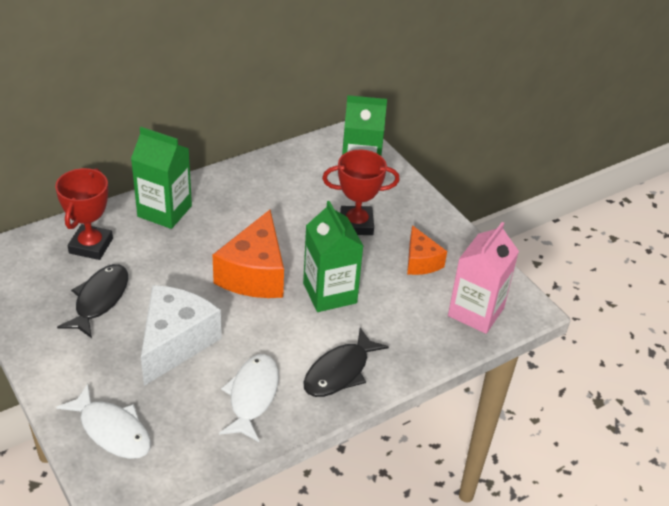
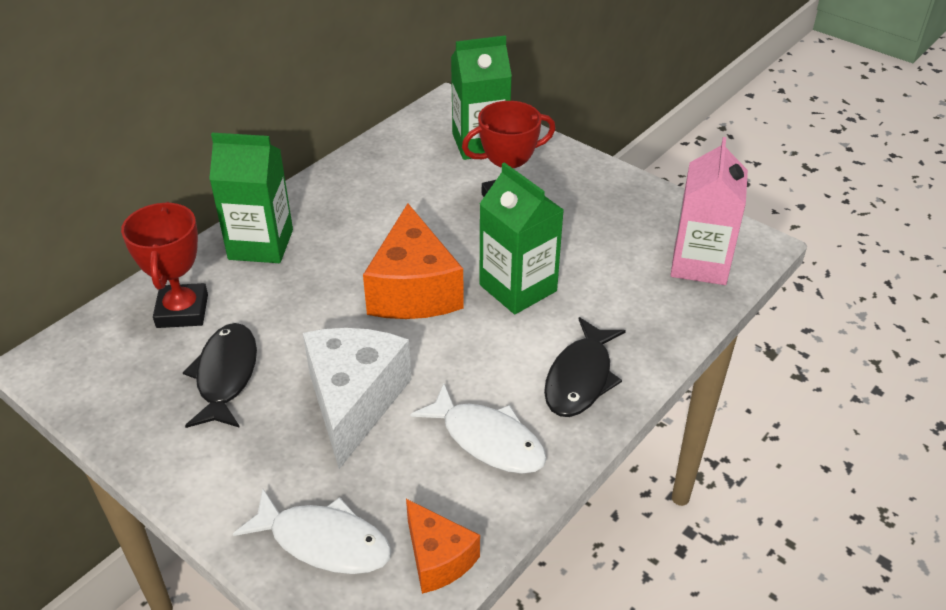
camera: 15 degrees left, 0 degrees up
white fish [219,354,279,442] -> white fish turned 135 degrees clockwise [410,384,547,474]
orange cheese [407,225,447,275] -> orange cheese moved to [406,499,480,594]

